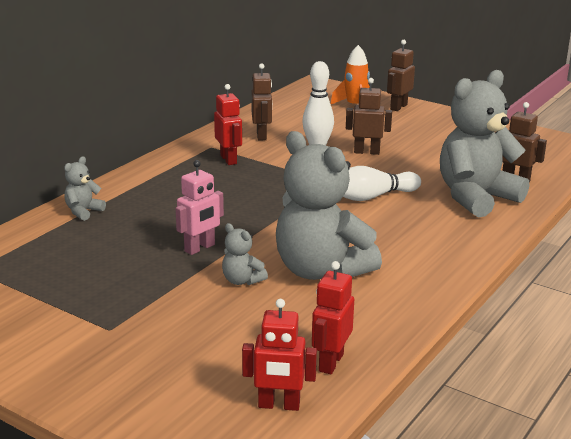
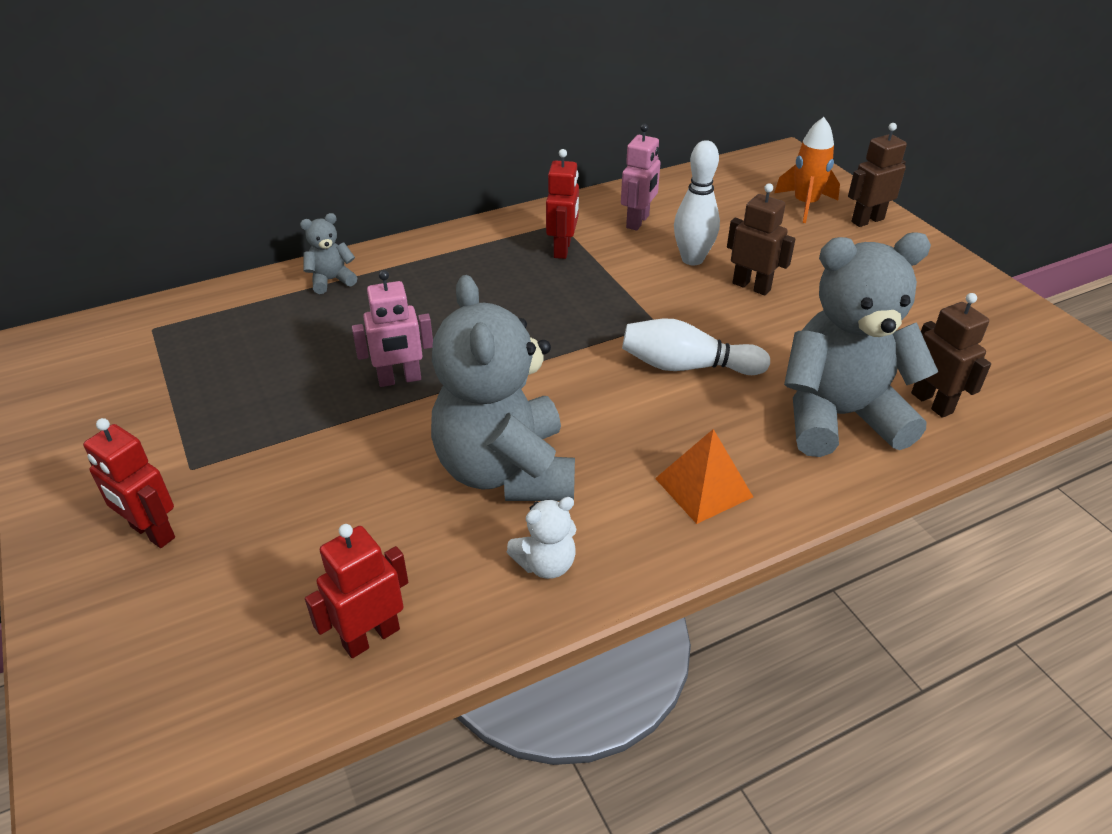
camera: 30 degrees right, 15 degrees up
grey teddy bear [222,223,268,285] -> none
red robot [242,299,317,411] -> red robot moved to [83,418,175,548]
brown robot [252,63,272,140] -> pink robot [621,124,661,231]
none -> white teddy bear [507,497,576,579]
none -> orange pyramid [655,429,753,524]

